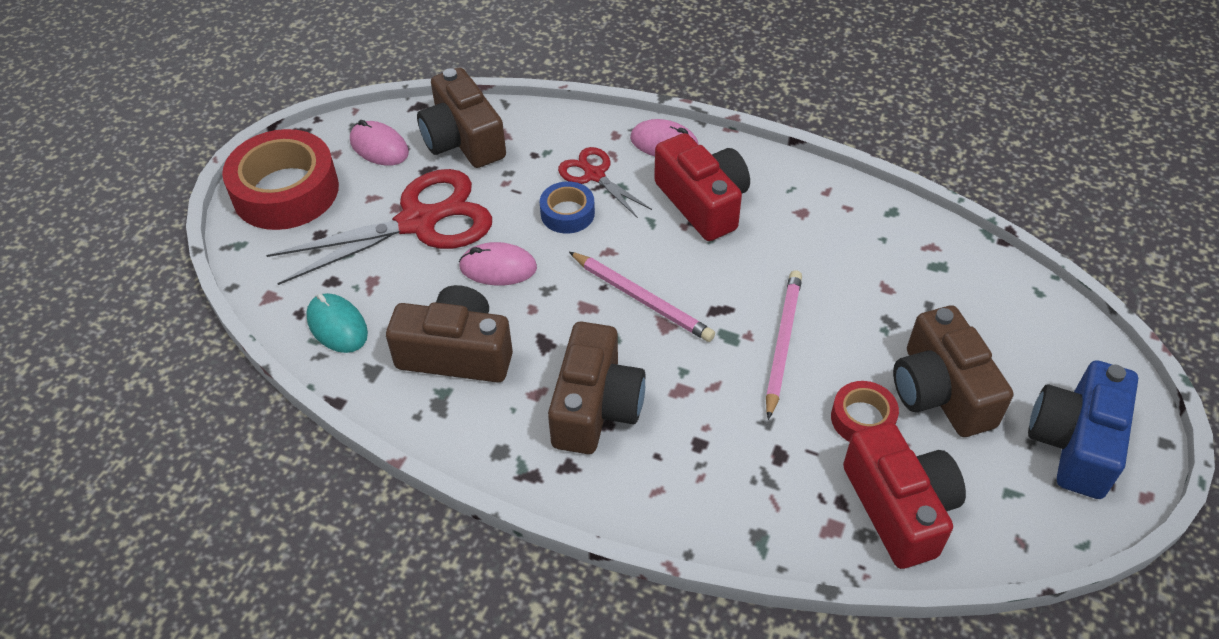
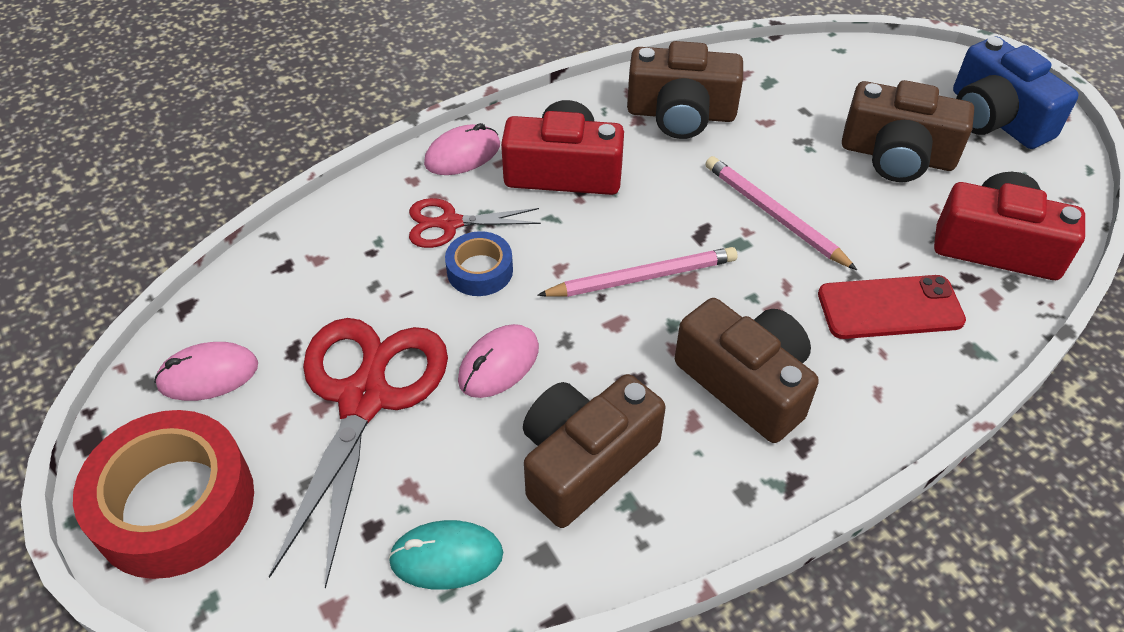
camera: 55 degrees left, 0 degrees up
brown camera [417,68,506,168] -> brown camera moved to [627,41,743,139]
red tape [831,381,899,442] -> none
none -> red phone [818,275,966,339]

